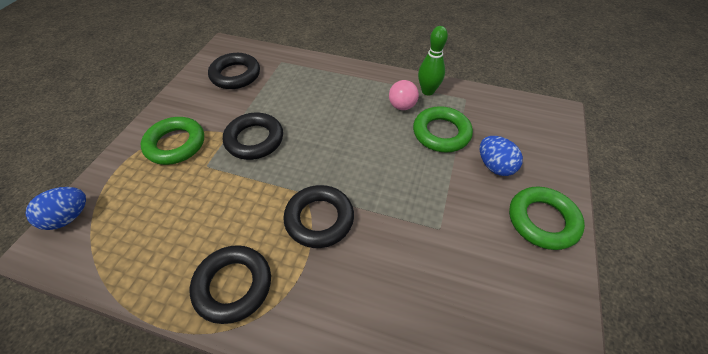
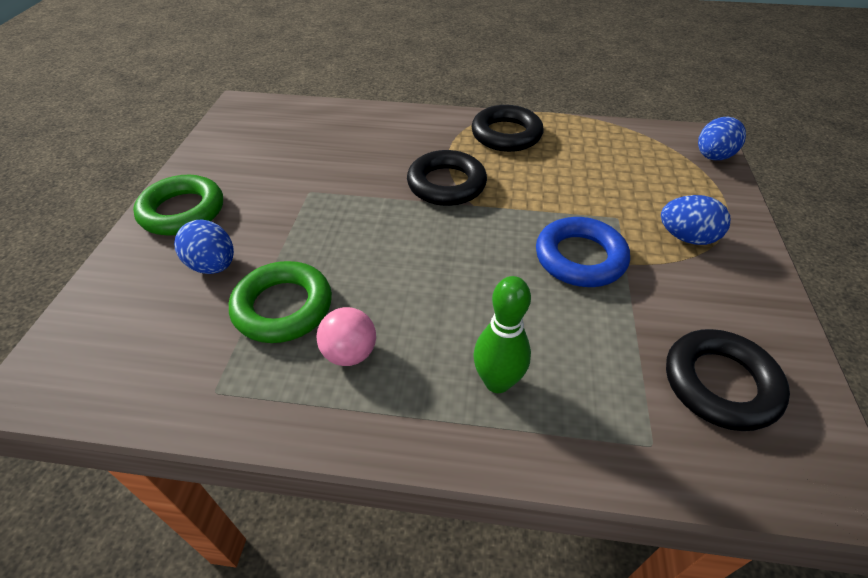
camera: 170 degrees right, 5 degrees down
green ring [141,117,204,165] -> blue egg [661,195,730,245]
black ring [223,113,283,160] -> blue ring [536,217,630,287]
green bowling pin [418,26,448,96] -> green bowling pin moved to [473,276,531,393]

